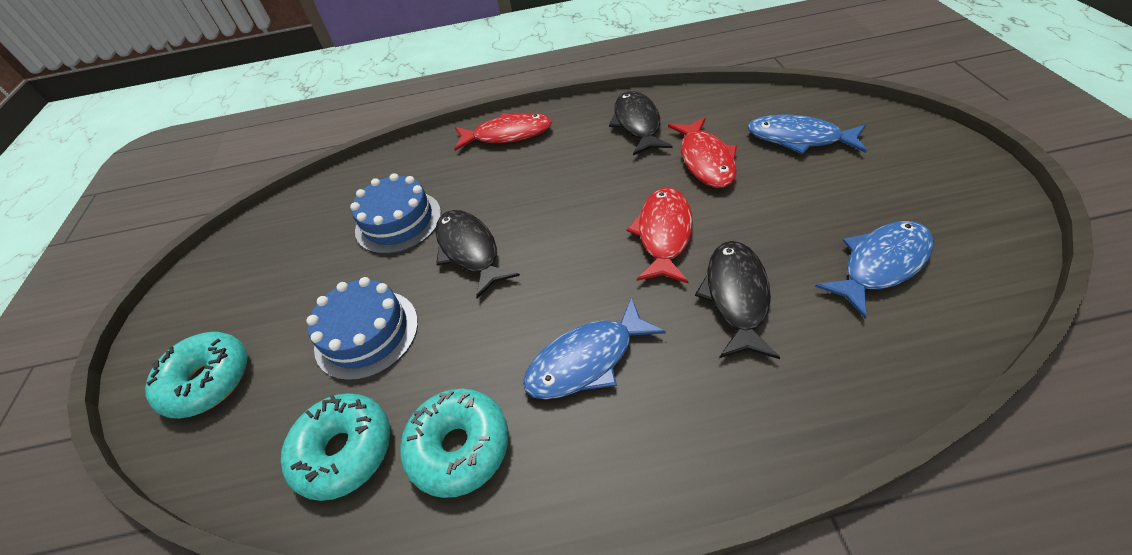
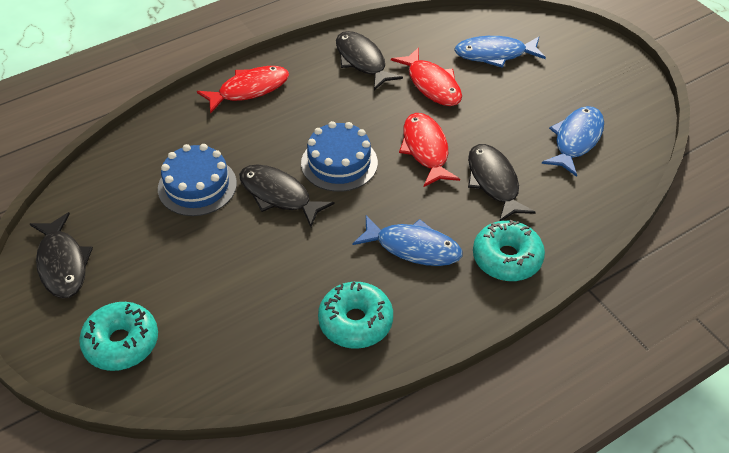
camera: 30 degrees left, 0 degrees up
turquoise donut [281,393,391,501] -> turquoise donut moved to [473,220,545,281]
blue cake [307,277,418,381] -> blue cake moved to [301,121,378,192]
blue fish [523,297,666,400] -> blue fish turned 105 degrees counterclockwise [352,215,463,266]
none -> black fish [30,212,93,298]

